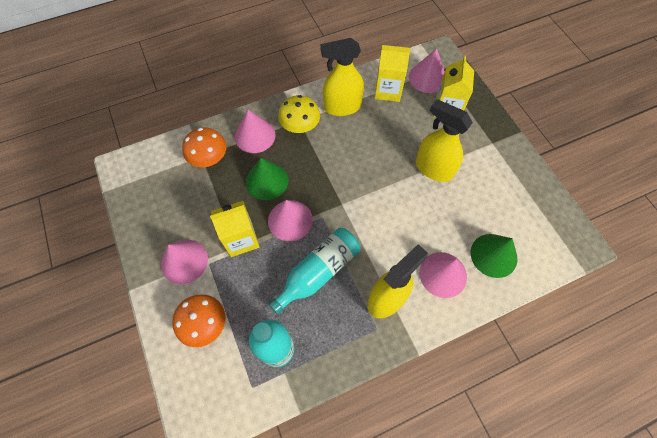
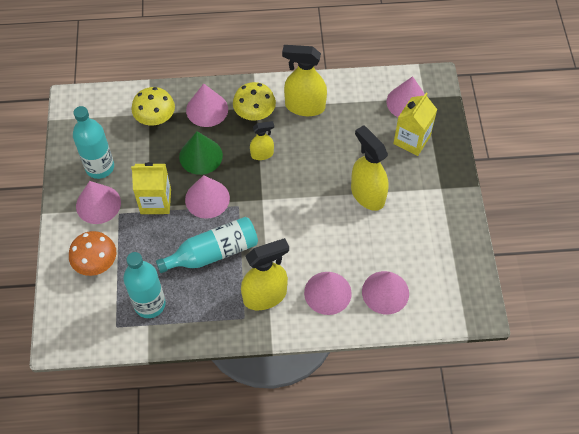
camera: 20 degrees right, 5 degrees down
orange mushroom [182,127,226,167] -> yellow mushroom [131,87,175,125]
yellow carton [375,45,411,102] -> none
green cone [471,234,517,278] -> pink cone [362,271,409,314]
none -> turquoise bottle [73,106,114,179]
none -> yellow spray bottle [250,121,274,160]

